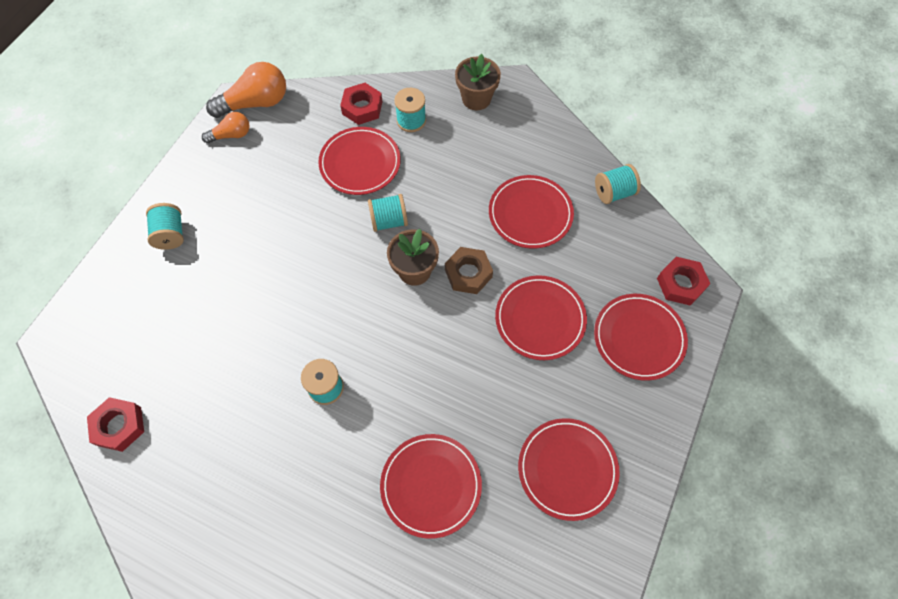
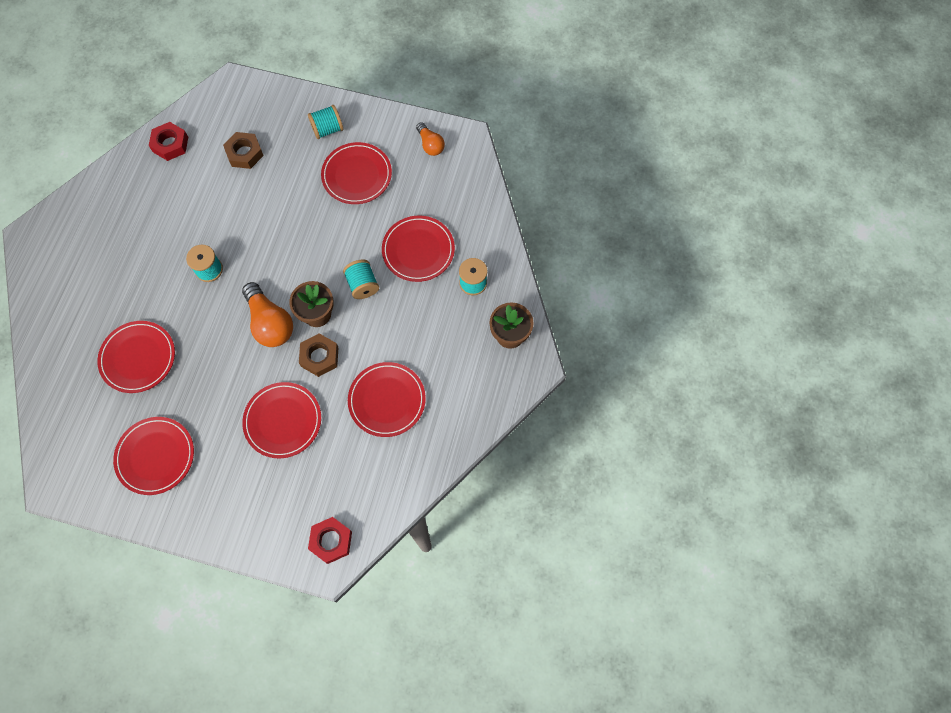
camera: 80 degrees right, 5 degrees up
orange light bulb [206,62,286,118] -> orange light bulb moved to [242,282,293,347]
red nut [340,83,383,125] -> none
red plate [594,294,688,381] -> red plate moved to [321,142,392,204]
turquoise spool [595,164,641,204] -> none
none -> brown nut [223,132,264,169]

